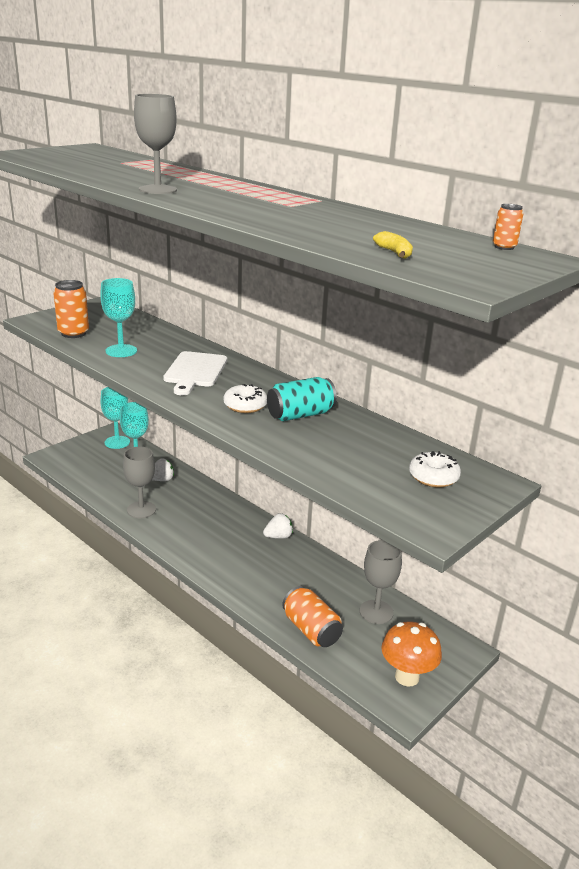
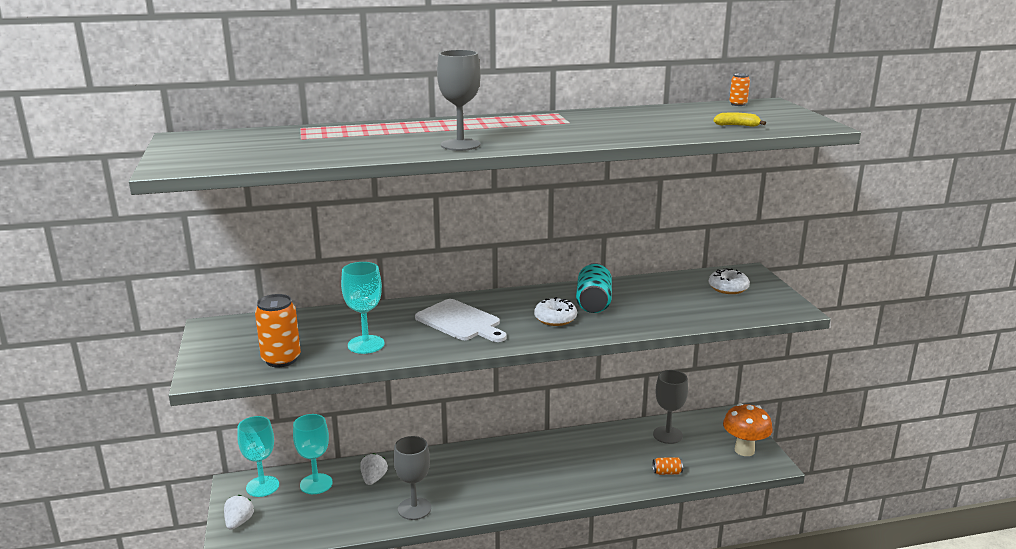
camera: 55 degrees left, 5 degrees down
white strawberry [263,513,293,539] -> white strawberry moved to [224,495,254,530]
orange can [282,586,343,647] -> orange can [653,457,683,475], size x0.51

